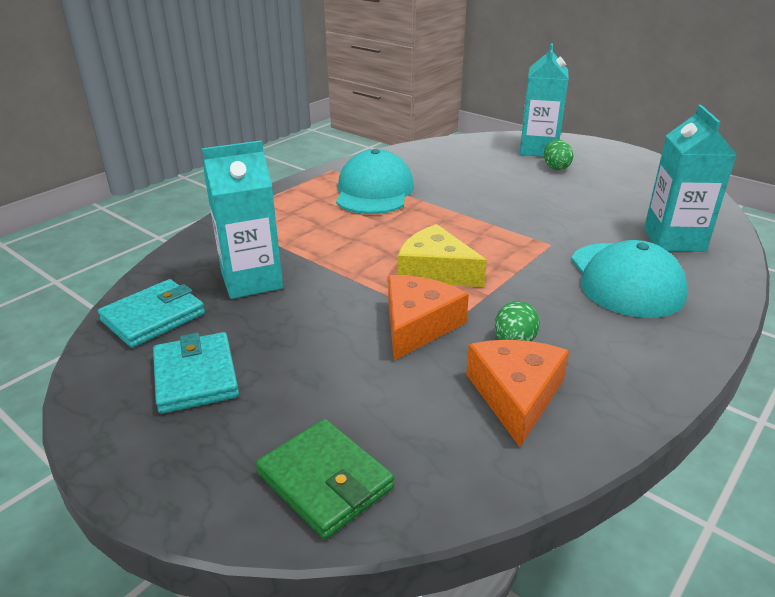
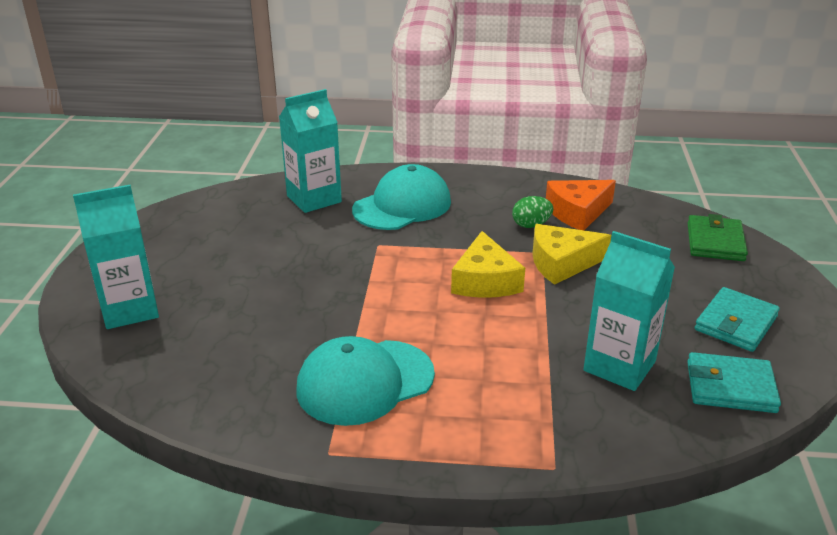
camera: 125 degrees left, 0 degrees up
orange cheese [388,275,469,360] -> yellow cheese [532,224,611,285]
green egg [544,140,573,170] -> none

